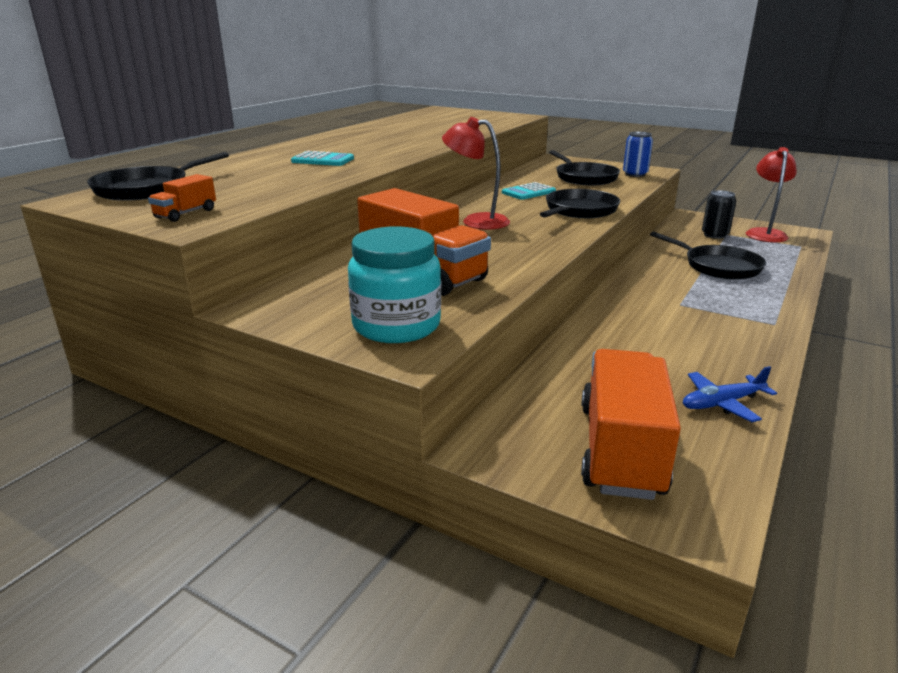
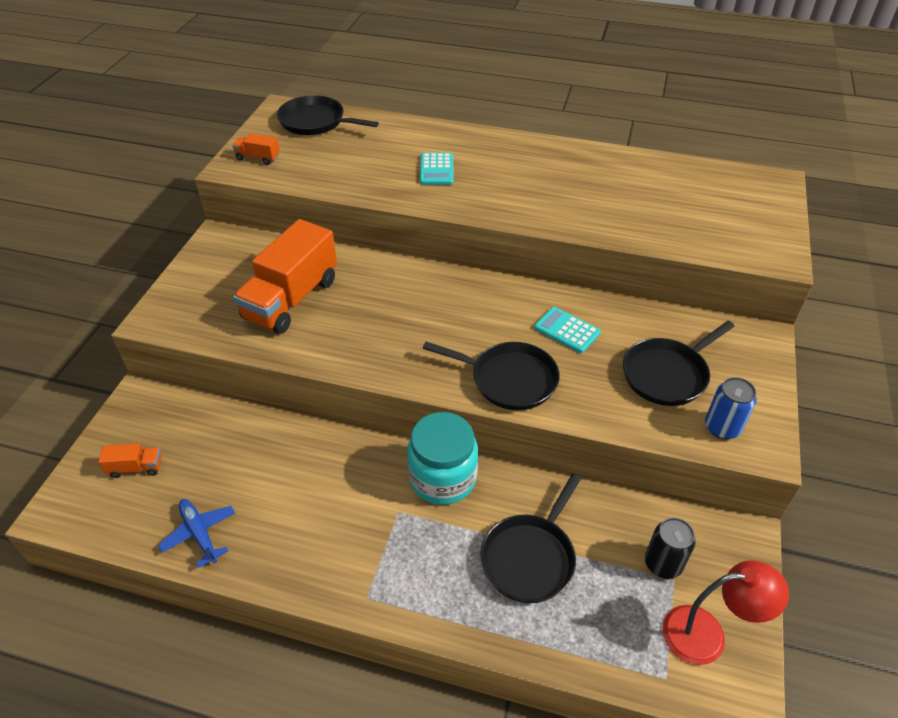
camera: 75 degrees right, 20 degrees up
turquoise jar [348,226,441,343] -> turquoise jar moved to [407,412,478,505]
red lamp [442,117,510,230] -> none
orange truck [581,349,681,500] -> orange truck [99,443,162,478], size x0.43

